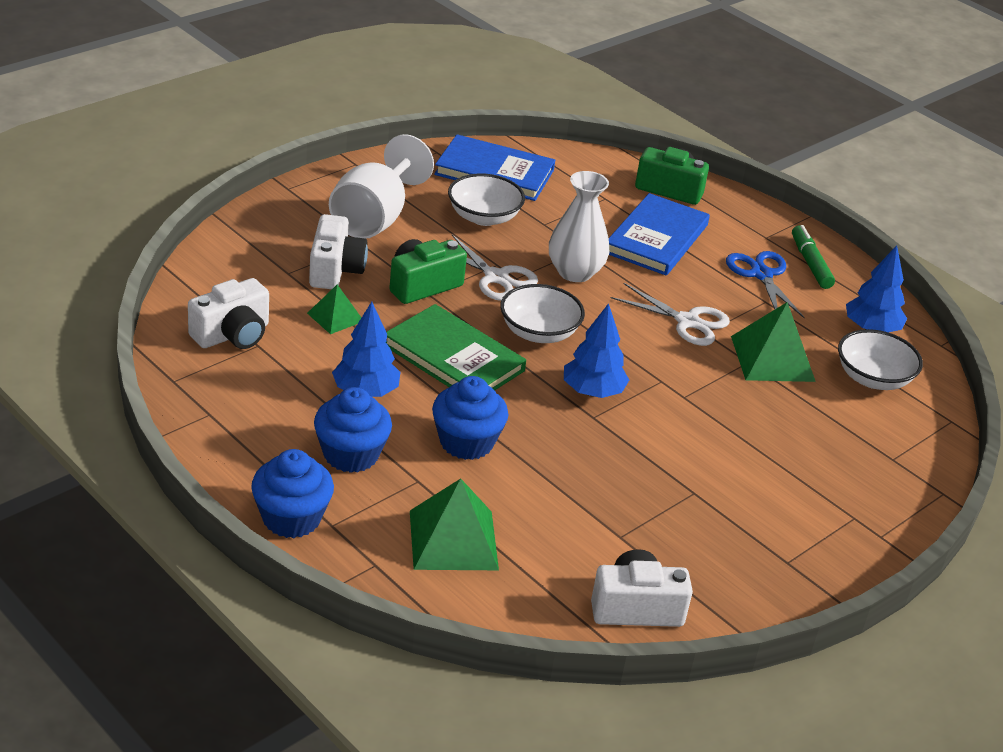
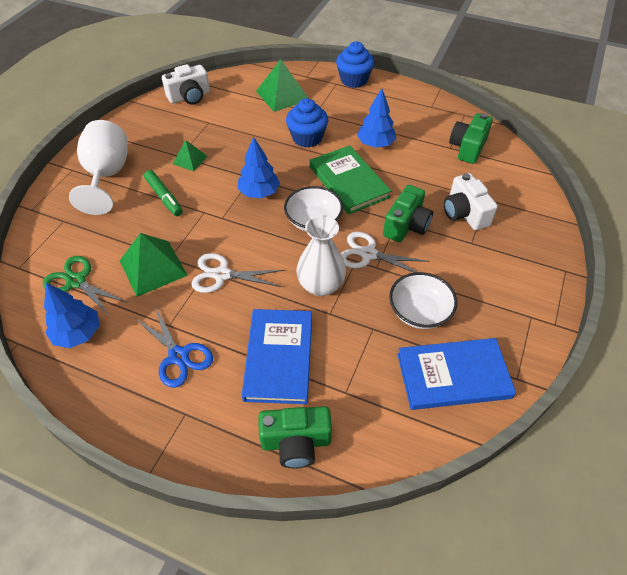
camera: 160 degrees right, 15 degrees up
white camera [188,278,269,349] -> green camera [449,113,493,164]
green pyramid [307,285,361,334] -> green pyramid moved to [173,140,208,171]
blue cupcake [314,387,392,473] -> none
white goblet [329,134,434,239] -> white goblet moved to [69,120,128,215]
green book [386,304,526,390] -> green book turned 45 degrees clockwise [310,145,391,214]
green marker [792,225,835,289] -> green marker moved to [144,170,183,216]
white bowl [838,329,923,390] -> green scissors [43,256,128,317]

